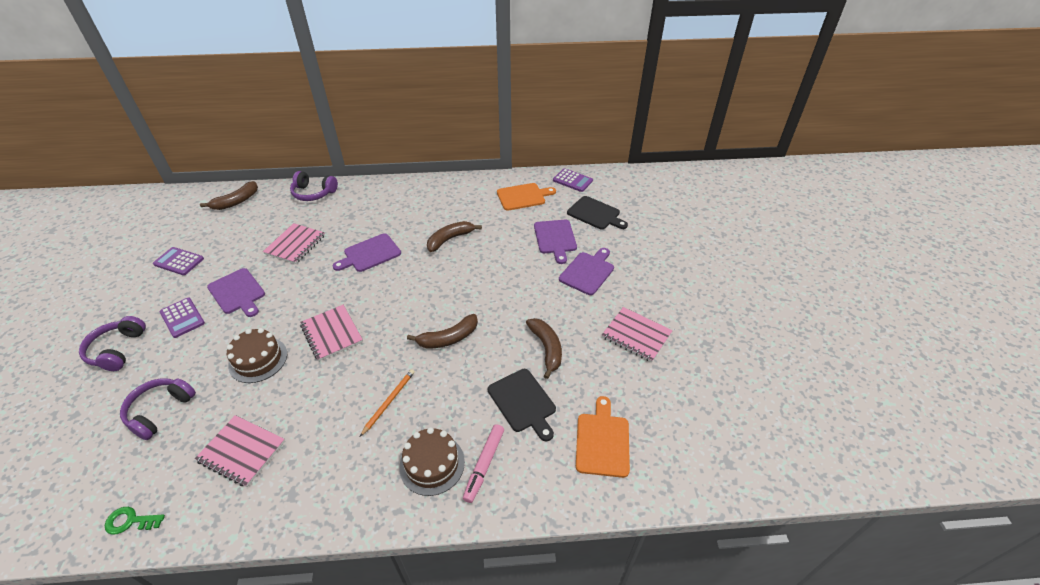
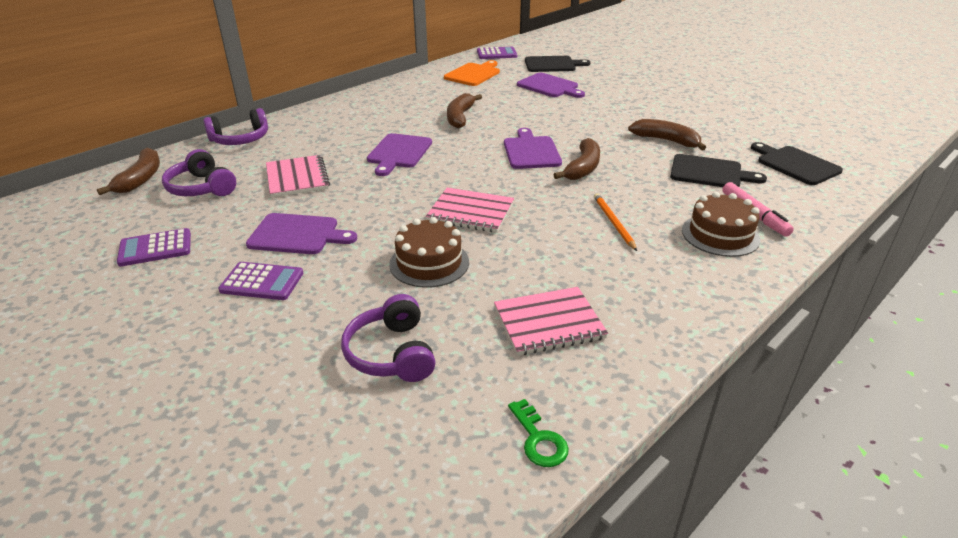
camera: 40 degrees left, 10 degrees down
purple headphones [79,316,146,371] -> purple headphones moved to [162,149,236,196]
green key [105,507,165,535] -> green key turned 75 degrees counterclockwise [508,399,569,467]
purple cutting board [559,248,614,295] -> purple cutting board moved to [504,128,562,169]
orange cutting board [576,396,630,478] -> black cutting board [751,142,843,185]
pink notebook [602,307,673,362] -> none

